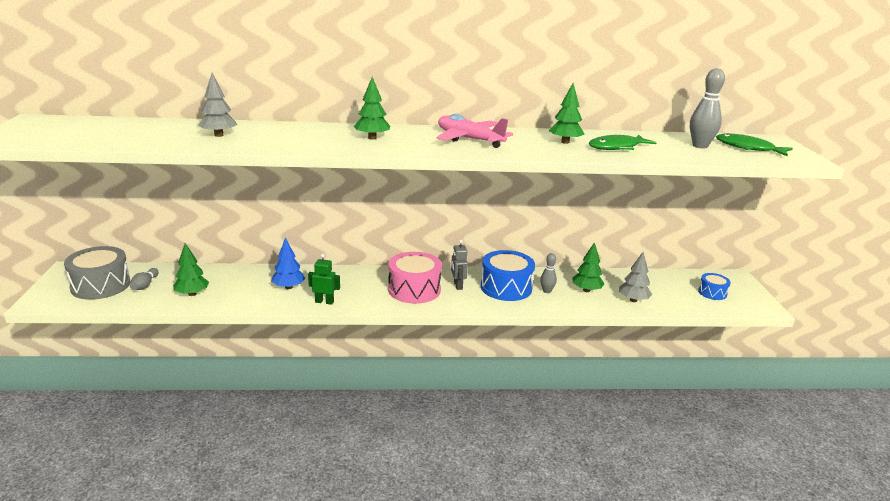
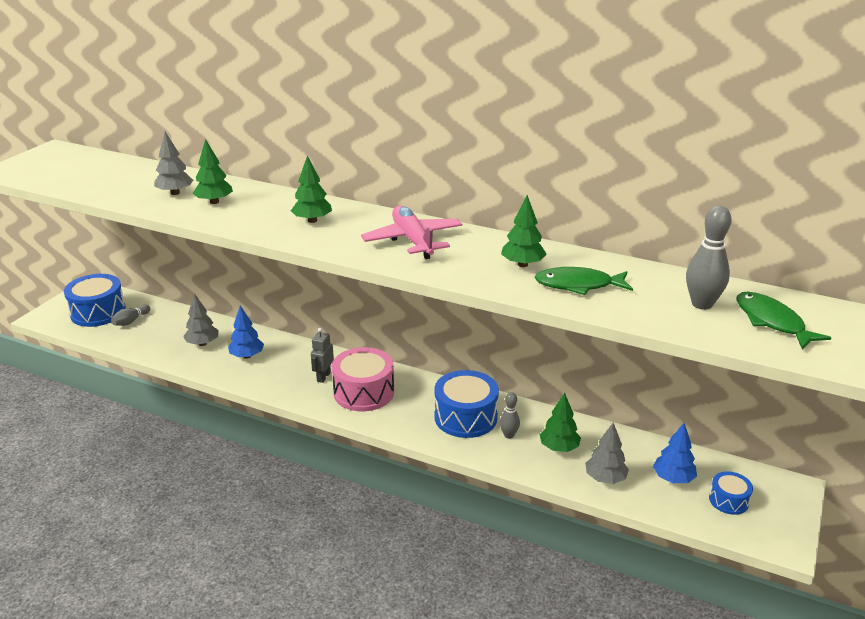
camera: 30 degrees right, 5 degrees up
grey drum [64,246,130,300] -> blue drum [64,274,126,327]
green tree [173,243,209,296] -> green tree moved to [192,139,233,204]
green robot [308,254,340,305] -> none
grey robot [451,240,468,290] -> grey robot moved to [311,328,334,383]
none -> grey tree [183,293,219,346]
none -> blue tree [653,423,697,483]

